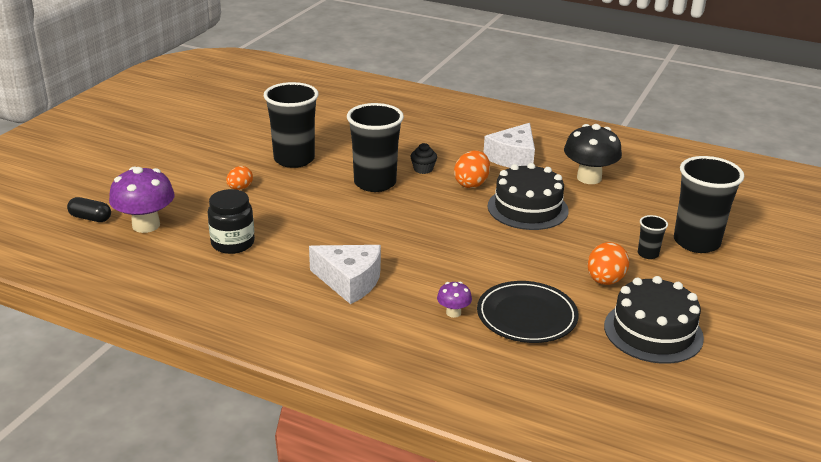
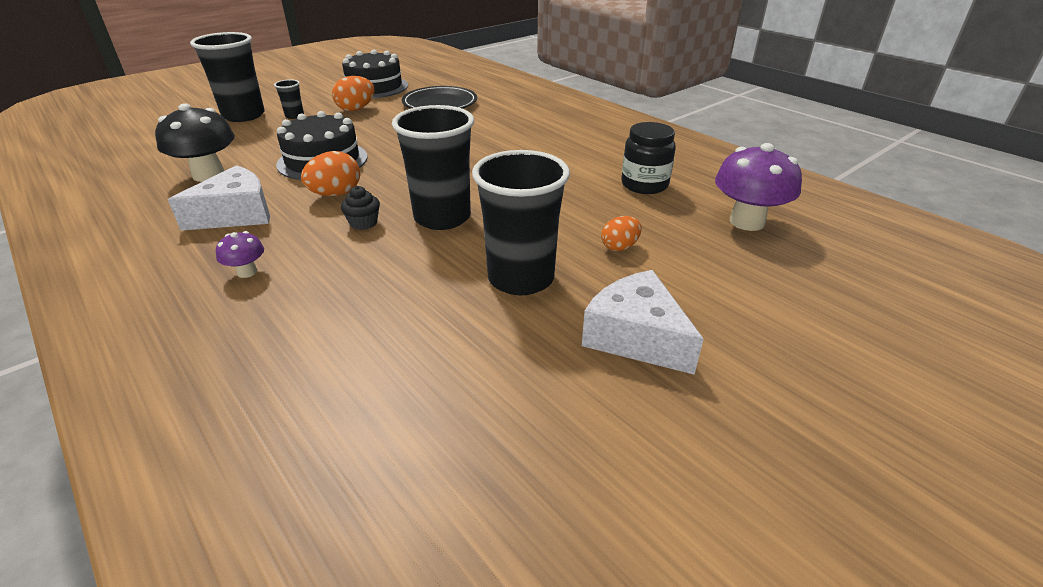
camera: 155 degrees left, 5 degrees up
black capsule [67,197,111,222] -> none
white cheese [309,245,381,304] -> white cheese moved to [582,270,704,375]
purple mushroom [437,282,472,318] -> purple mushroom moved to [216,231,264,278]

